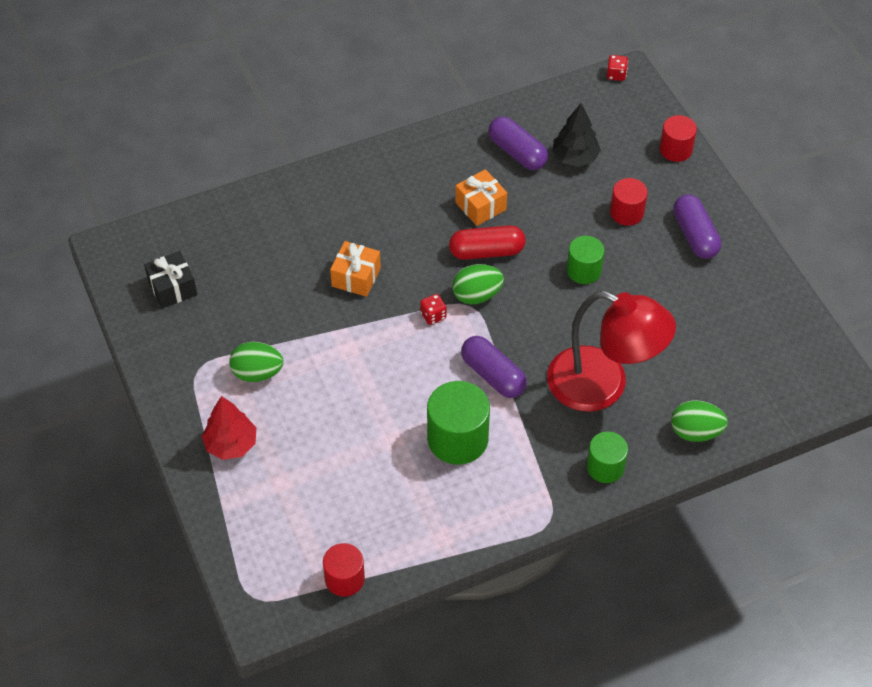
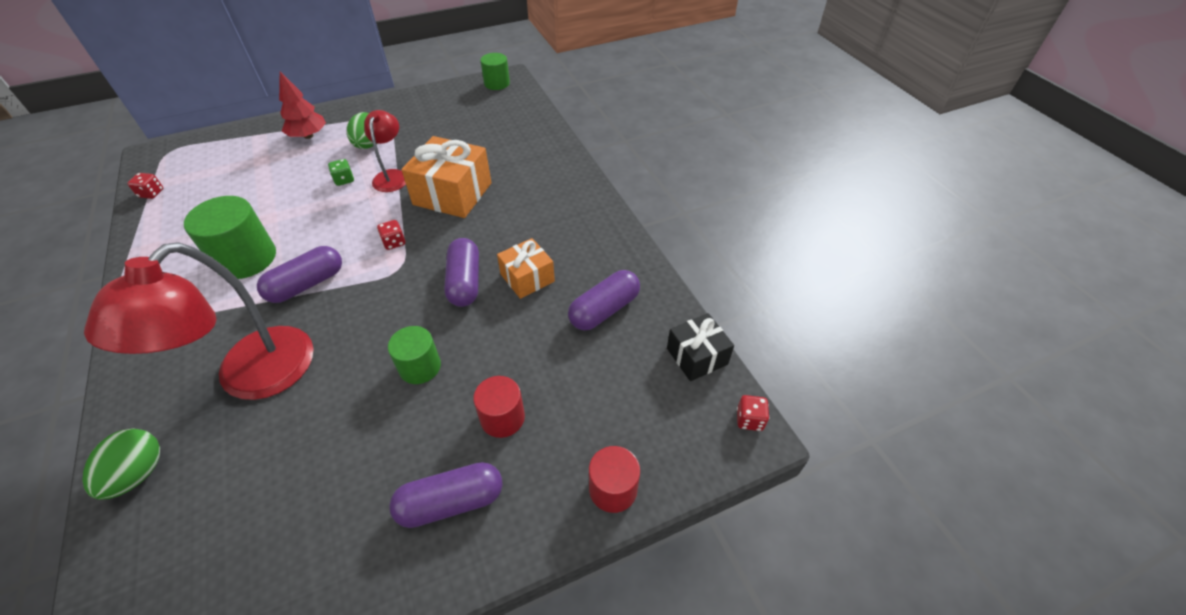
camera: 90 degrees right, 5 degrees down
black gift [144,251,197,309] -> black gift moved to [667,313,734,381]
red cylinder [323,543,365,597] -> red dice [127,173,163,199]
orange gift [330,241,381,297] -> orange gift [401,136,491,218], size x1.67
red capsule [449,225,526,260] -> purple capsule [444,238,479,307]
green egg [452,264,504,304] -> none
black tree [552,103,601,167] -> none
green cylinder [587,432,628,483] -> green cylinder moved to [480,53,510,90]
none -> green dice [328,159,354,186]
none -> red lamp [364,110,406,192]

